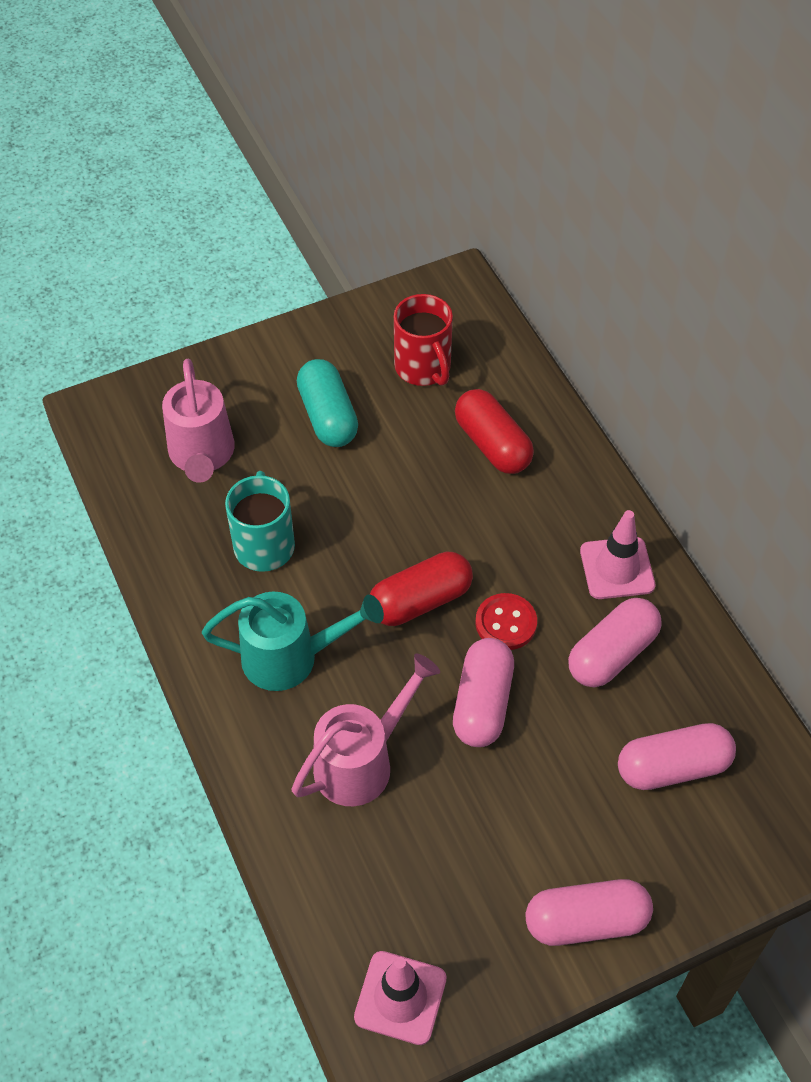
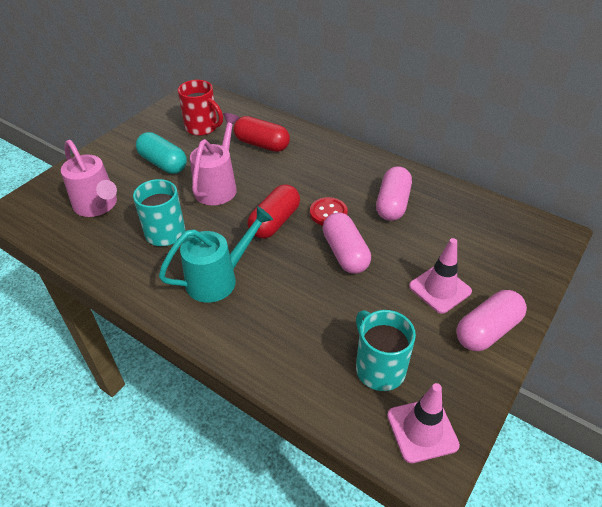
camera: 30 degrees left, 10 degrees down
pink watering can [292,654,440,806] -> pink watering can moved to [190,113,239,205]
pink traffic cone [580,510,655,599] -> pink traffic cone moved to [409,238,472,314]
pink capsule [618,723,736,790] -> none
none -> turquoise mug [356,310,416,391]

